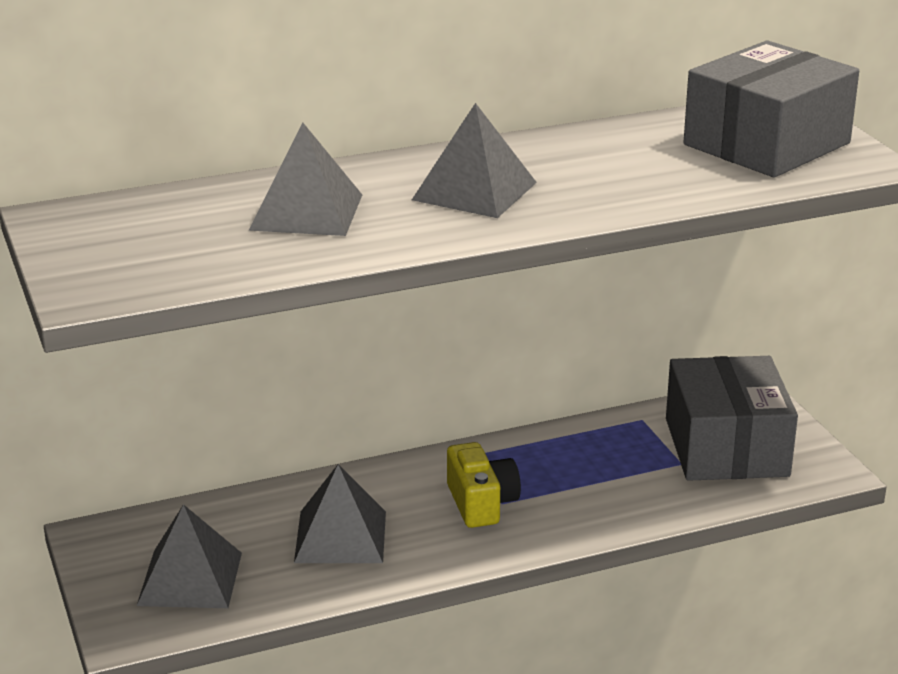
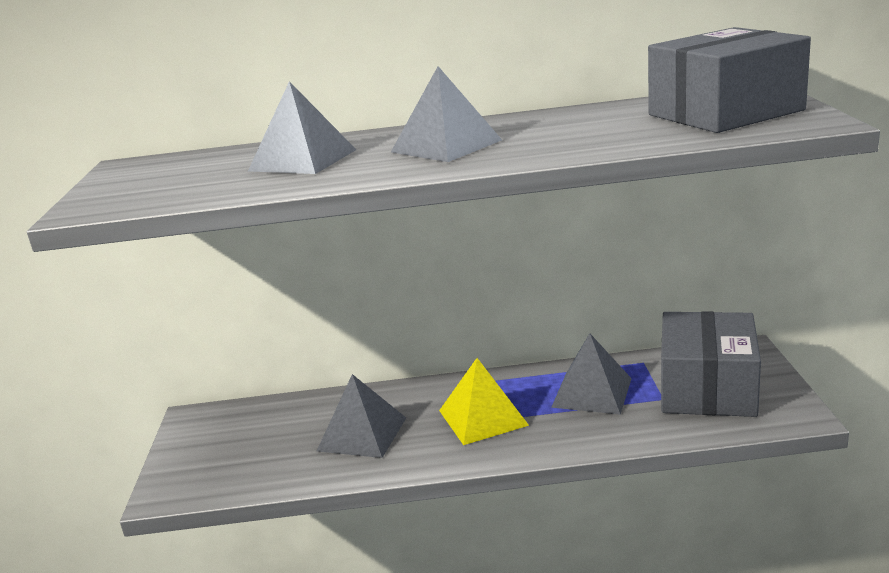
camera: 20 degrees right, 5 degrees down
grey pyramid [137,504,242,608] -> grey pyramid moved to [551,333,632,415]
yellow camera [447,442,521,528] -> yellow pyramid [439,358,529,445]

